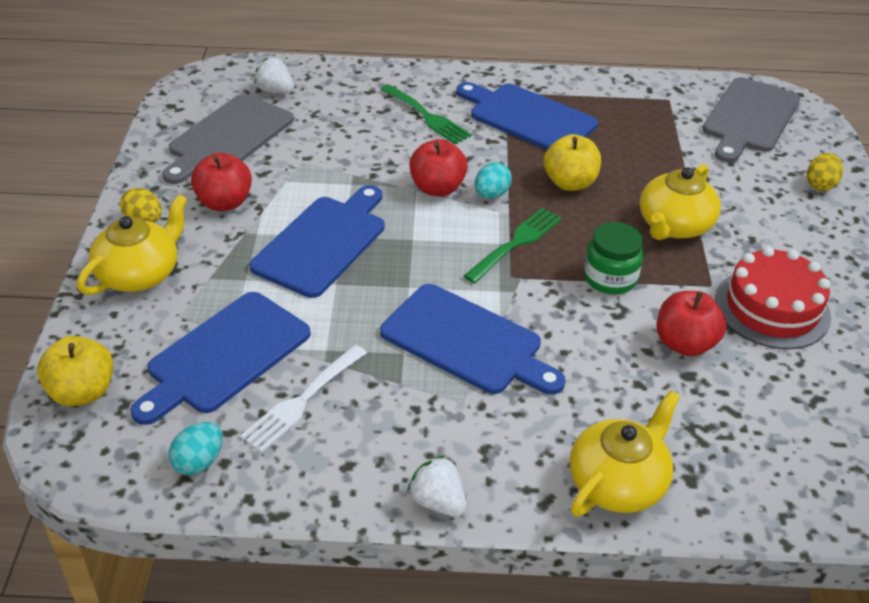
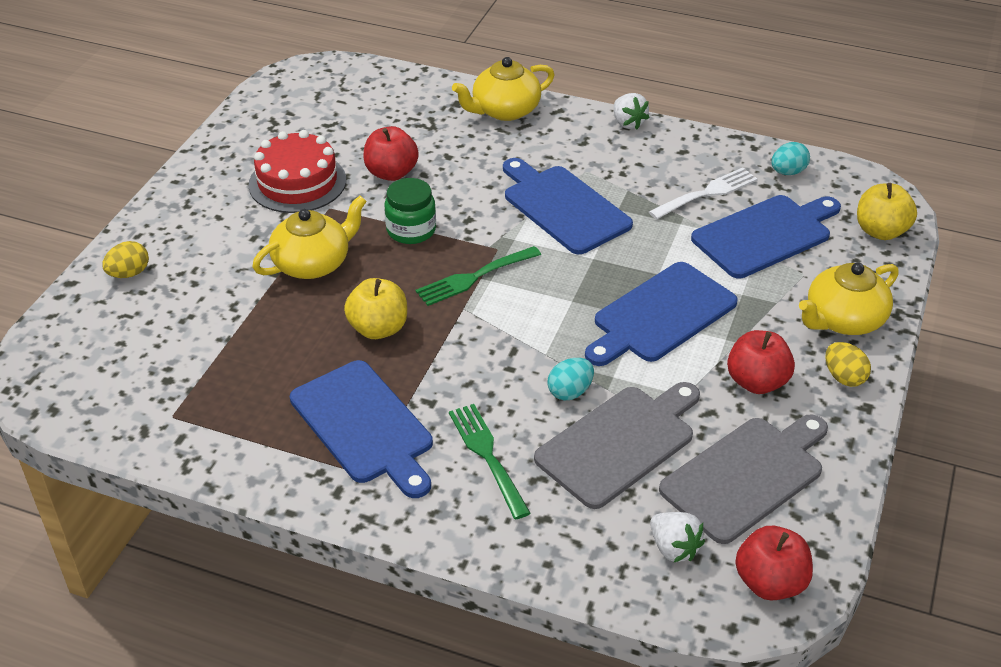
camera: 160 degrees left, 0 degrees up
red apple [409,139,468,196] -> red apple moved to [735,526,813,600]
turquoise egg [475,162,512,199] -> turquoise egg moved to [547,358,594,400]
grey cutting board [703,77,800,163] -> grey cutting board moved to [534,382,700,509]

